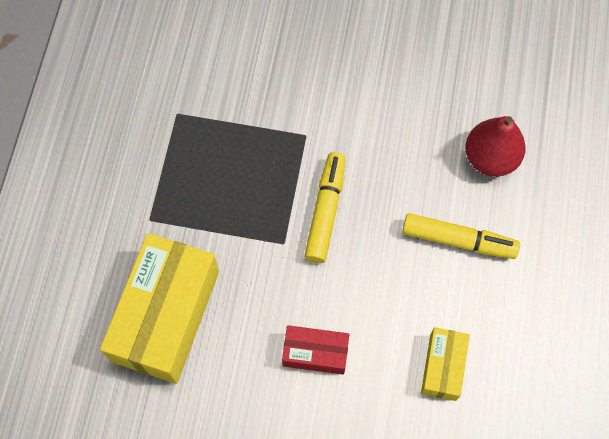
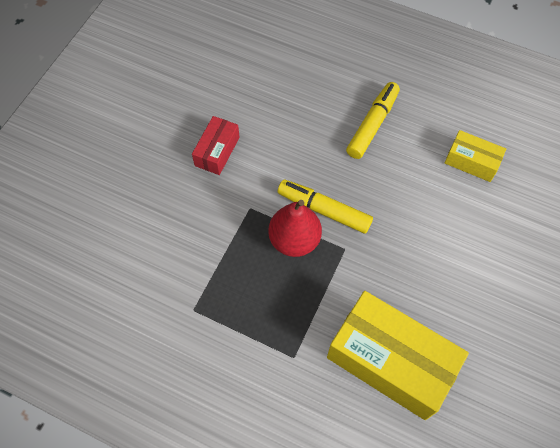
camera: 75 degrees left, 5 degrees down
red box [282,325,349,375] -> red box moved to [192,116,239,175]
red pear [465,116,526,177] -> red pear moved to [268,200,322,257]

